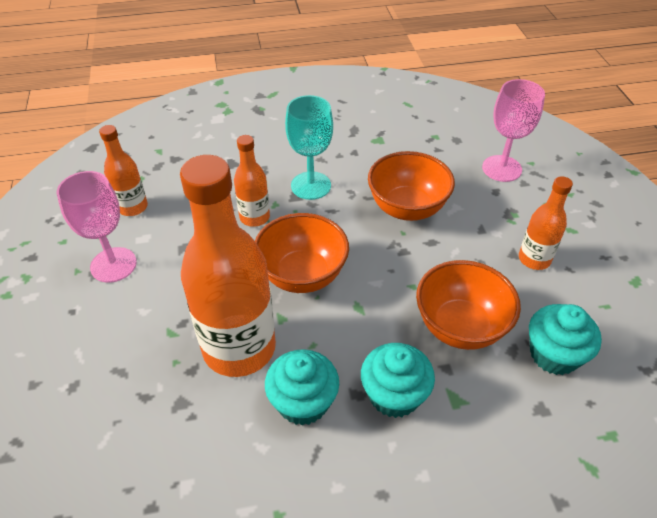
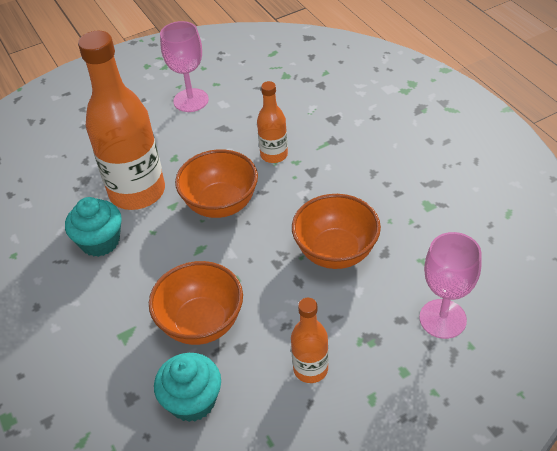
camera: 75 degrees right, 0 degrees up
orange bottle [99,125,148,216] -> none
turquoise goblet [285,95,333,200] -> none
turquoise cupcake [361,343,435,418] -> none

